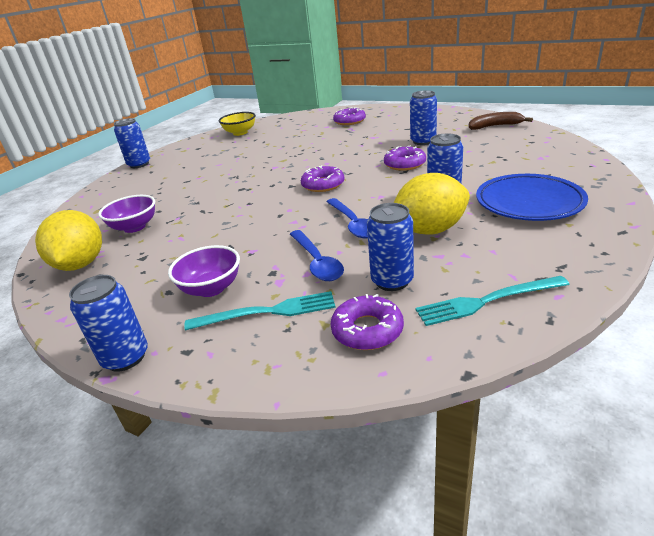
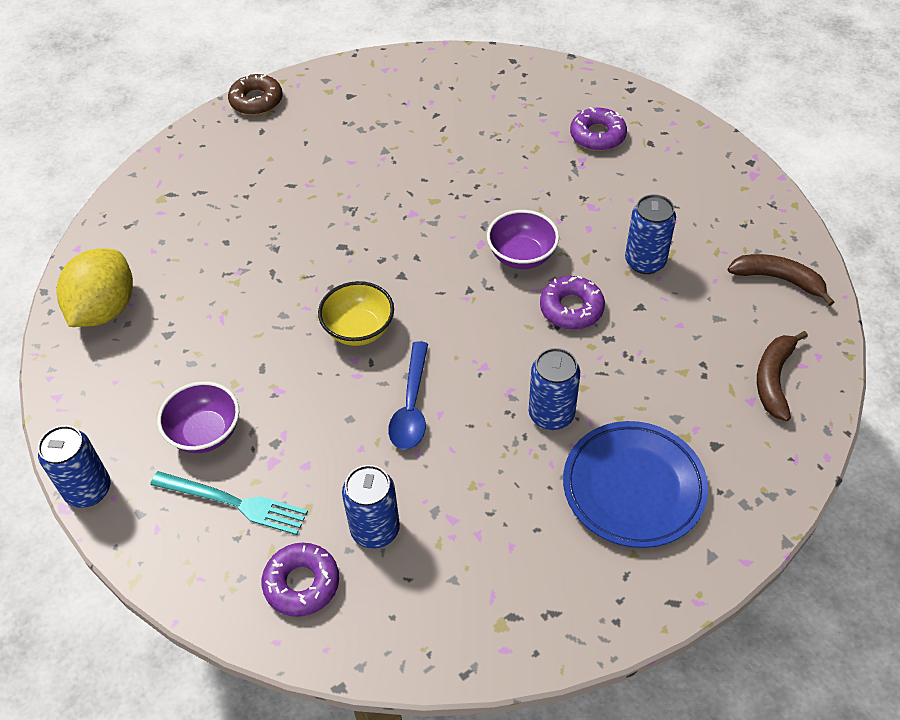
camera: 25 degrees right, 20 degrees up
purple bowl [98,195,155,233] -> purple bowl moved to [487,210,559,269]
blue can [114,118,150,168] -> brown donut [228,74,283,115]
yellow bowl [219,112,256,136] -> yellow bowl moved to [318,281,394,346]
blue spoon [290,230,344,281] -> none
purple donut [301,165,344,192] -> none
yellow lemon [393,173,470,235] -> none
turquoise fork [415,276,570,326] -> none
none -> brown banana [757,331,808,421]

